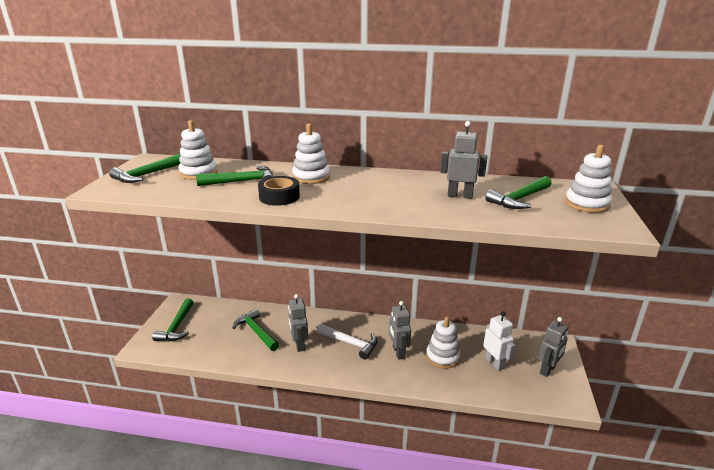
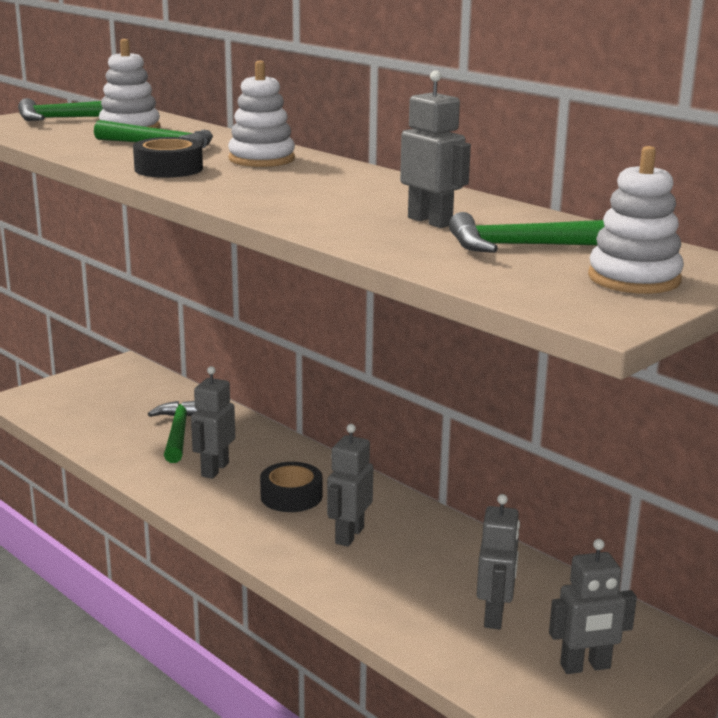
camera: 35 degrees right, 5 degrees down
green hammer [152,298,193,341] -> none
white hammer [317,324,378,360] -> black tape [260,462,322,512]
white stacking toy [426,316,461,369] -> none
white robot [483,311,515,371] -> grey robot [477,494,520,629]

